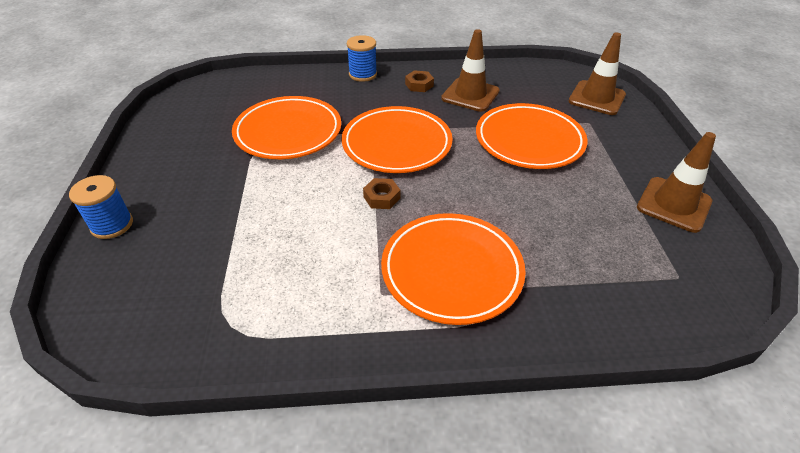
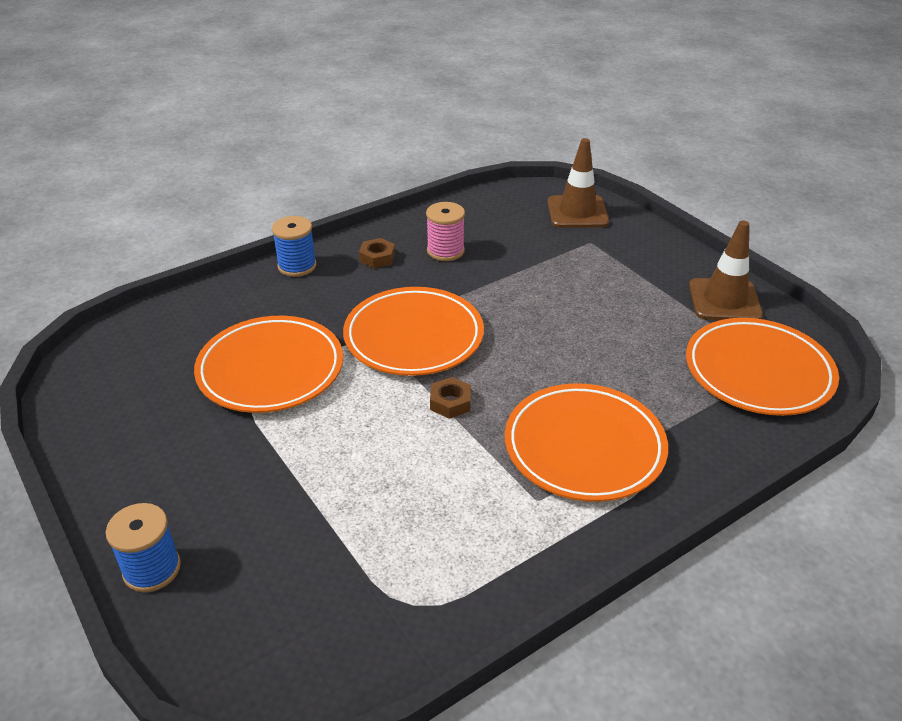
camera: 30 degrees left, 5 degrees down
brown traffic cone [441,29,500,112] -> pink spool [426,202,465,261]
orange plate [476,103,588,169] -> orange plate moved to [686,318,839,416]

